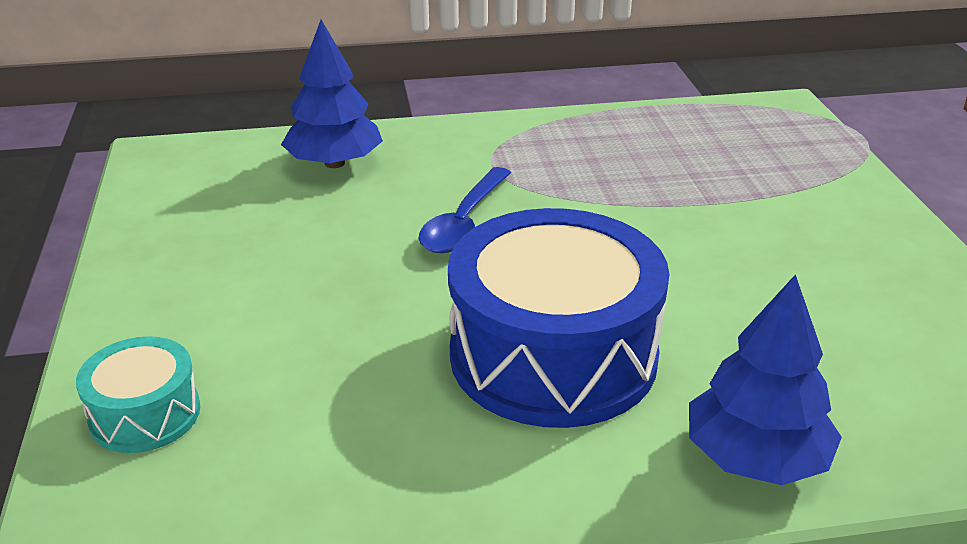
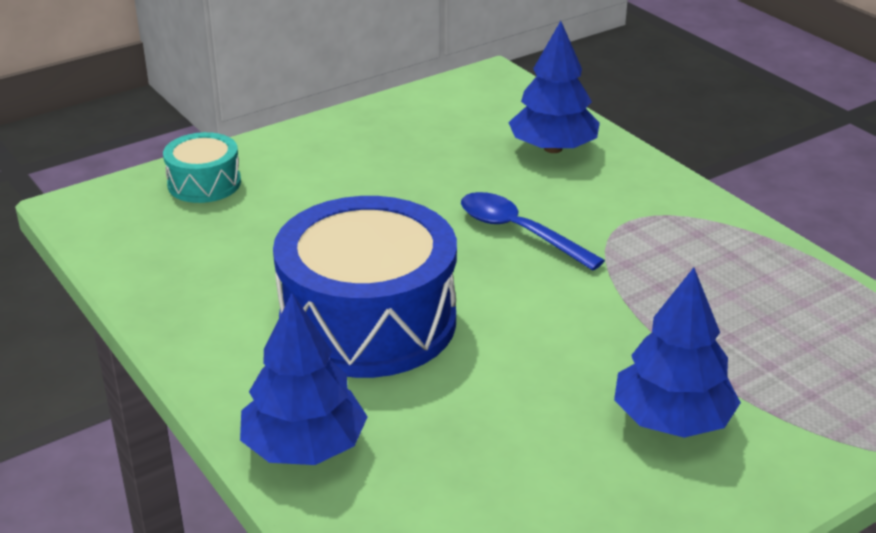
camera: 65 degrees right, 0 degrees up
blue spoon [418,167,511,253] -> blue spoon turned 45 degrees clockwise [461,192,605,271]
none -> blue tree [614,267,741,438]

